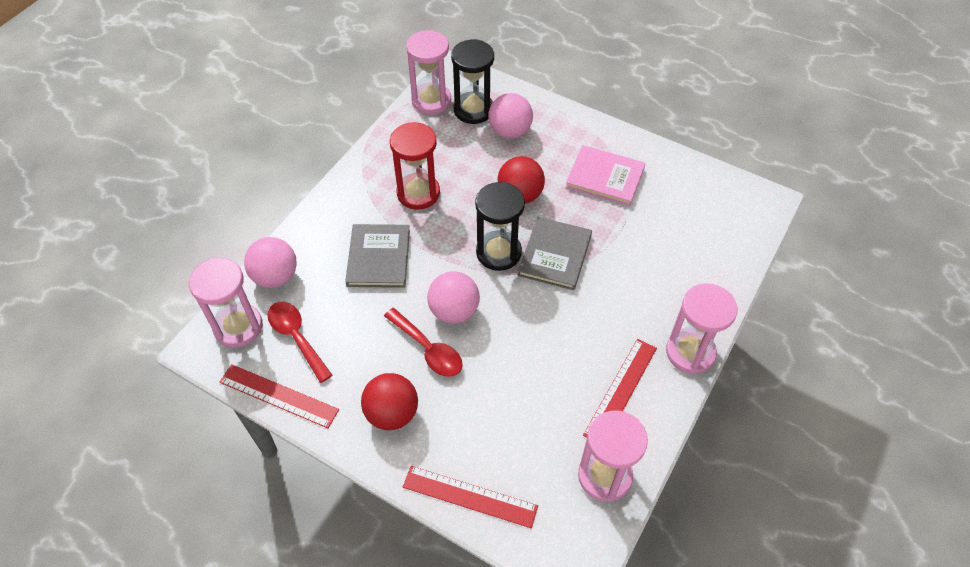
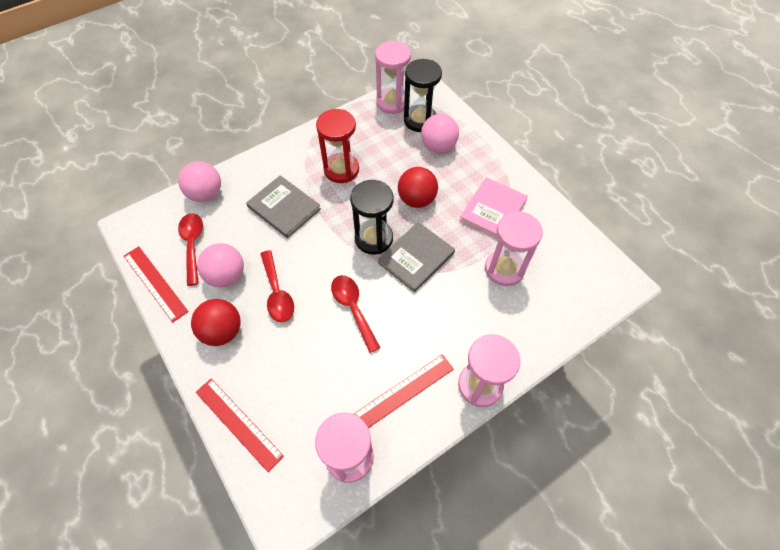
camera: 25 degrees right, 5 degrees up
pink hourglass [189,258,263,348] -> pink hourglass moved to [485,211,543,286]
grey book [345,224,410,288] -> grey book turned 75 degrees counterclockwise [246,175,321,238]
pink ball [427,271,480,324] -> pink ball moved to [197,243,244,288]
pink book [566,145,645,206] -> pink book turned 75 degrees clockwise [459,177,528,239]
none -> red spoon [331,275,381,353]

